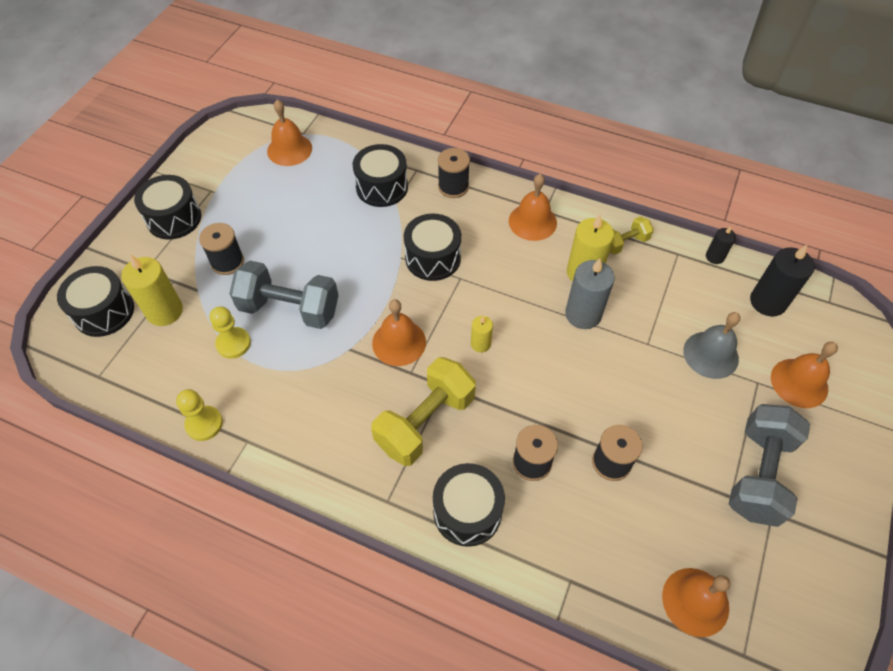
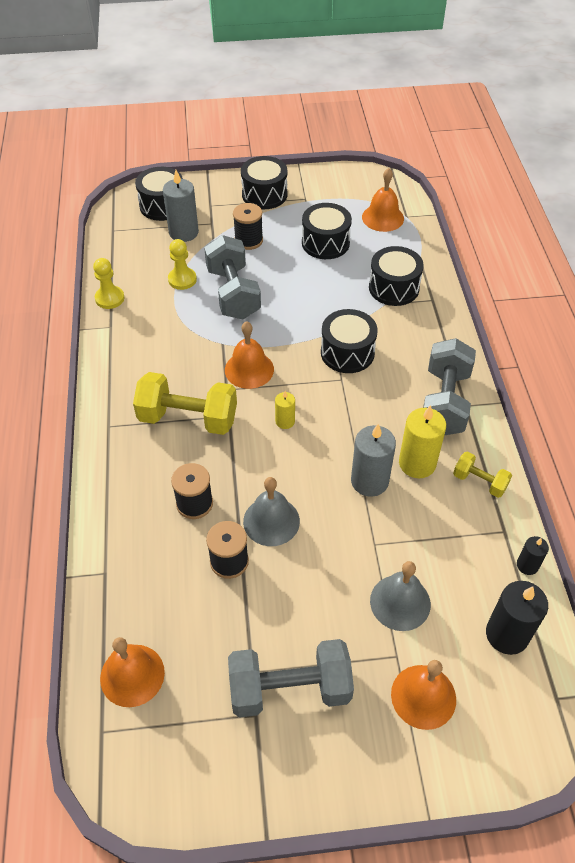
camera: 60 degrees right, 5 degrees down
yellow candle [121,255,183,326] -> grey candle [163,170,199,242]
black drum [433,463,505,547] -> black drum moved to [302,203,352,259]
black spool [438,148,470,198] -> none
orange bell [509,174,557,241] -> grey dumbbell [423,338,476,435]
none -> grey bell [243,477,300,546]

